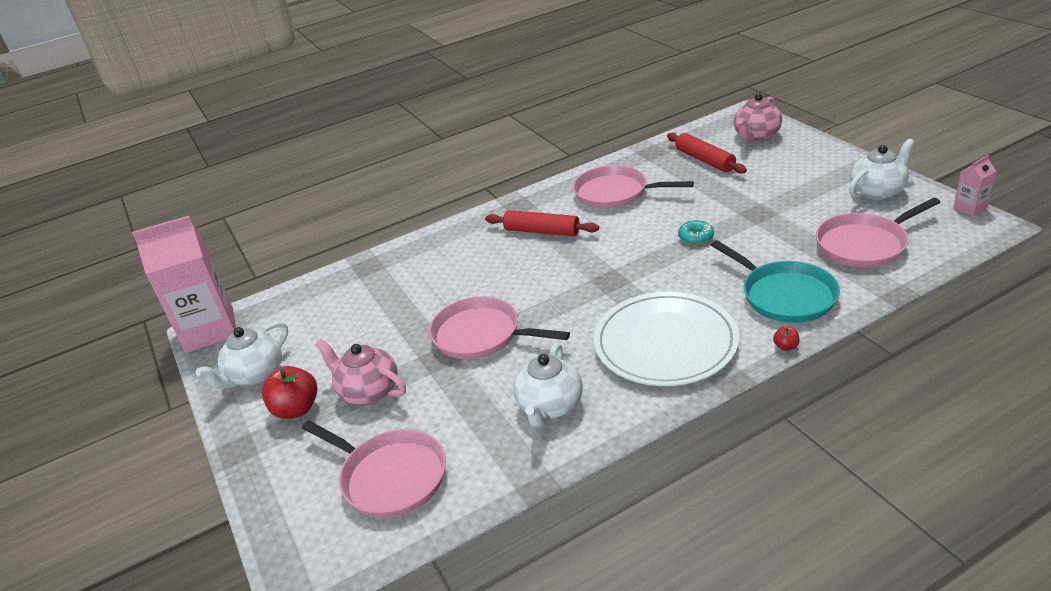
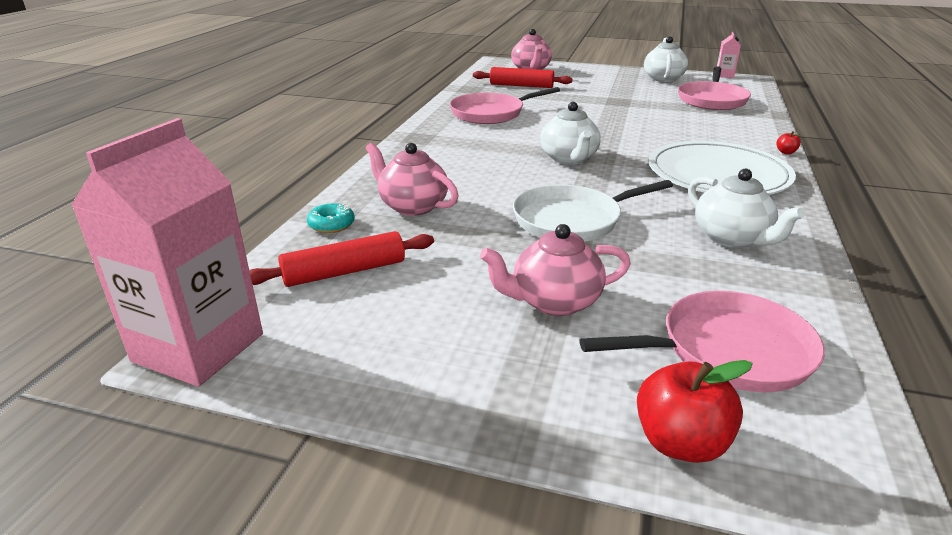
camera: 50 degrees left, 5 degrees down
white teapot [196,321,288,389] -> white teapot moved to [540,102,601,165]
red apple [262,366,318,419] -> red apple moved to [637,360,753,463]
pink pan [429,296,570,359] -> white pan [513,180,673,241]
red rolling pin [485,210,599,236] -> red rolling pin moved to [249,231,434,287]
turquoise donut [678,220,714,245] -> turquoise donut moved to [307,203,355,233]
turquoise pan [711,240,840,323] -> none
none -> pink teapot [366,143,459,216]

